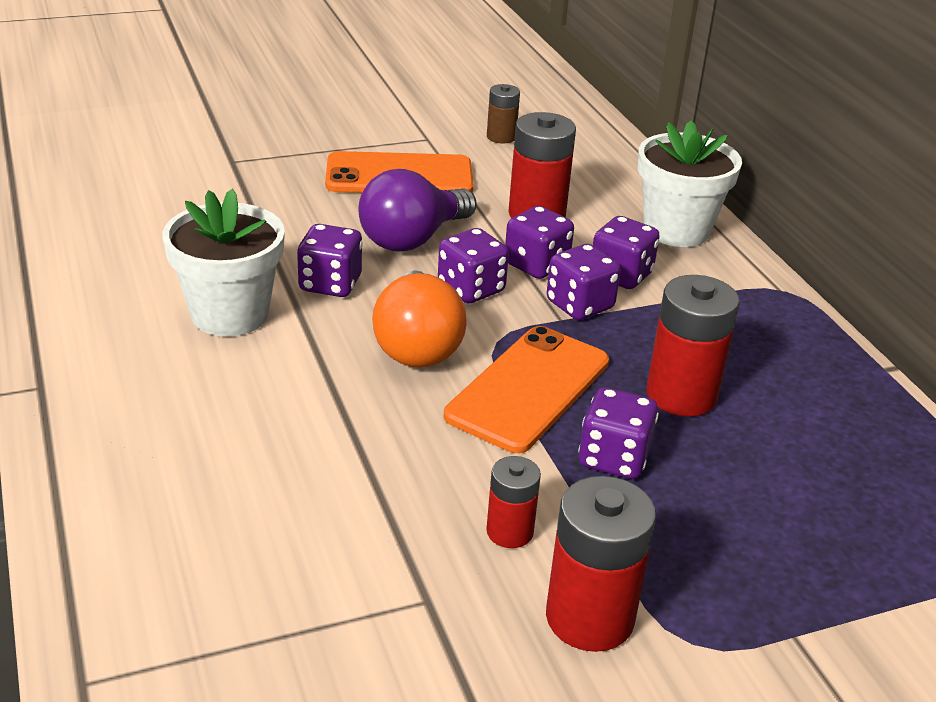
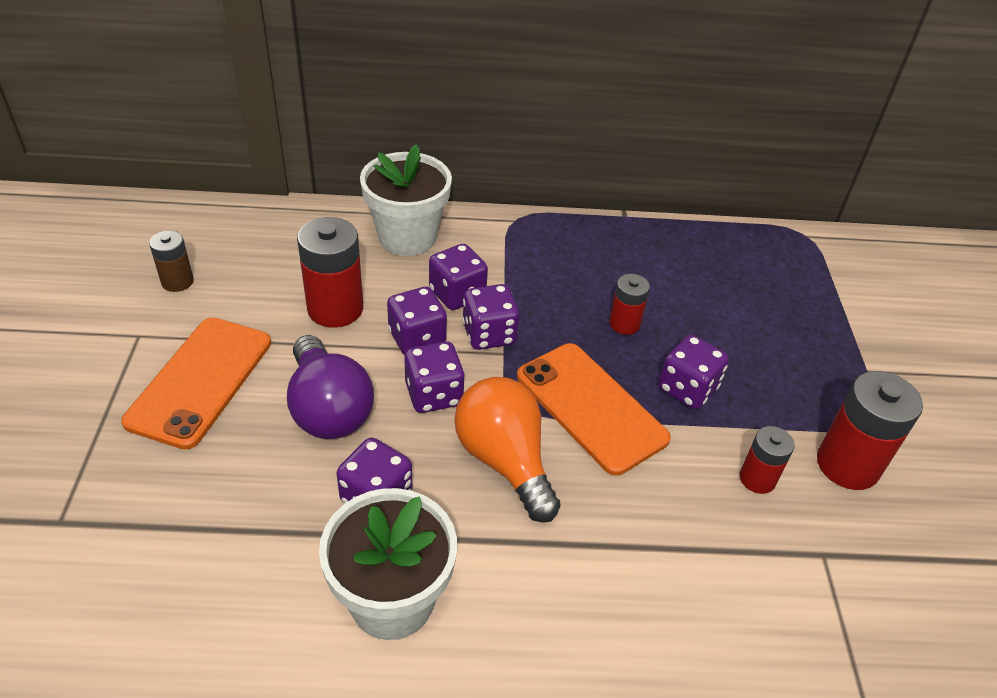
camera: 70 degrees left, 10 degrees up
orange light bulb [372,270,467,368] -> orange light bulb turned 135 degrees counterclockwise [455,377,561,523]
red battery [647,275,740,417] -> red battery [609,274,650,335], size x0.57

